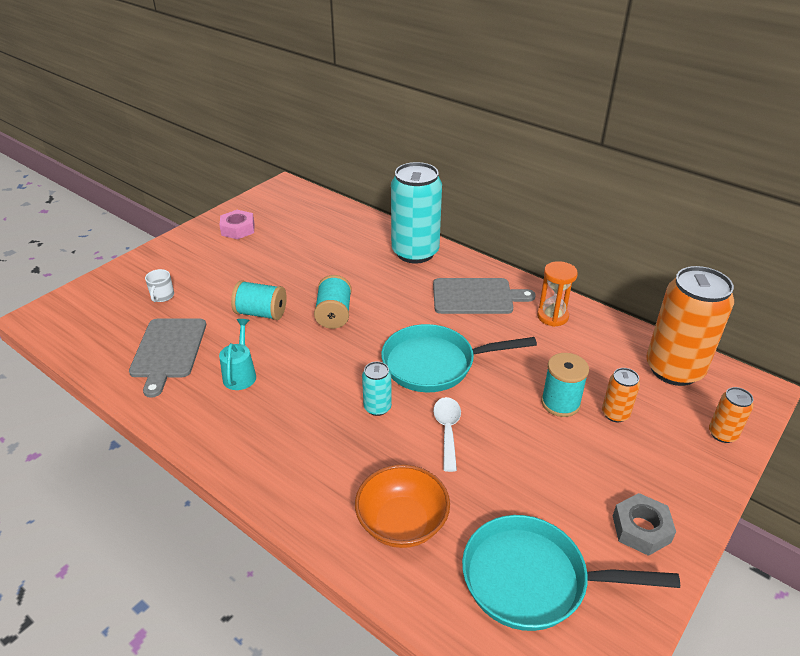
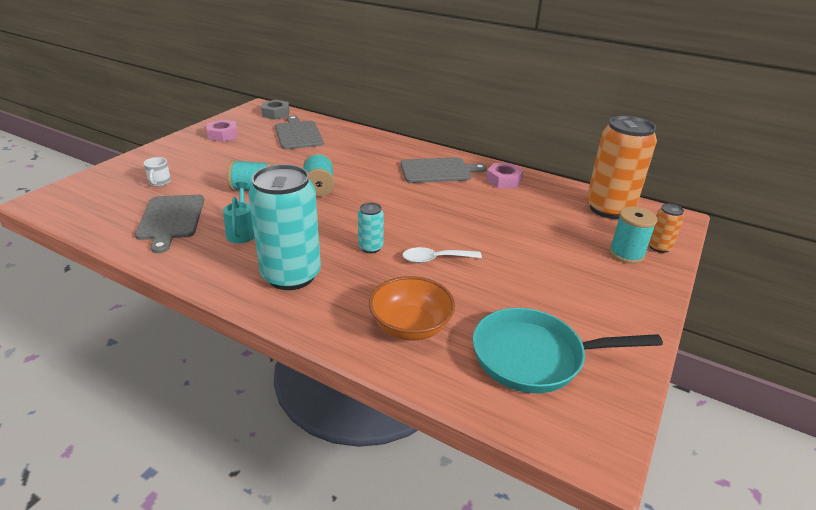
camera: 10 degrees left, 5 degrees down
turquoise pan [381,324,537,392] -> none
turquoise can [391,162,442,263] -> turquoise can moved to [248,164,321,290]
white spoon [433,397,461,472] -> white spoon turned 90 degrees counterclockwise [402,247,482,263]
orange hourglass [537,261,578,327] -> pink nut [486,163,524,188]
turquoise spool [541,353,589,417] -> turquoise spool moved to [609,206,657,264]
orange can [602,368,640,422] -> none
grey nut [613,493,676,556] -> grey nut moved to [261,100,289,120]
none -> grey cutting board [275,115,324,149]

